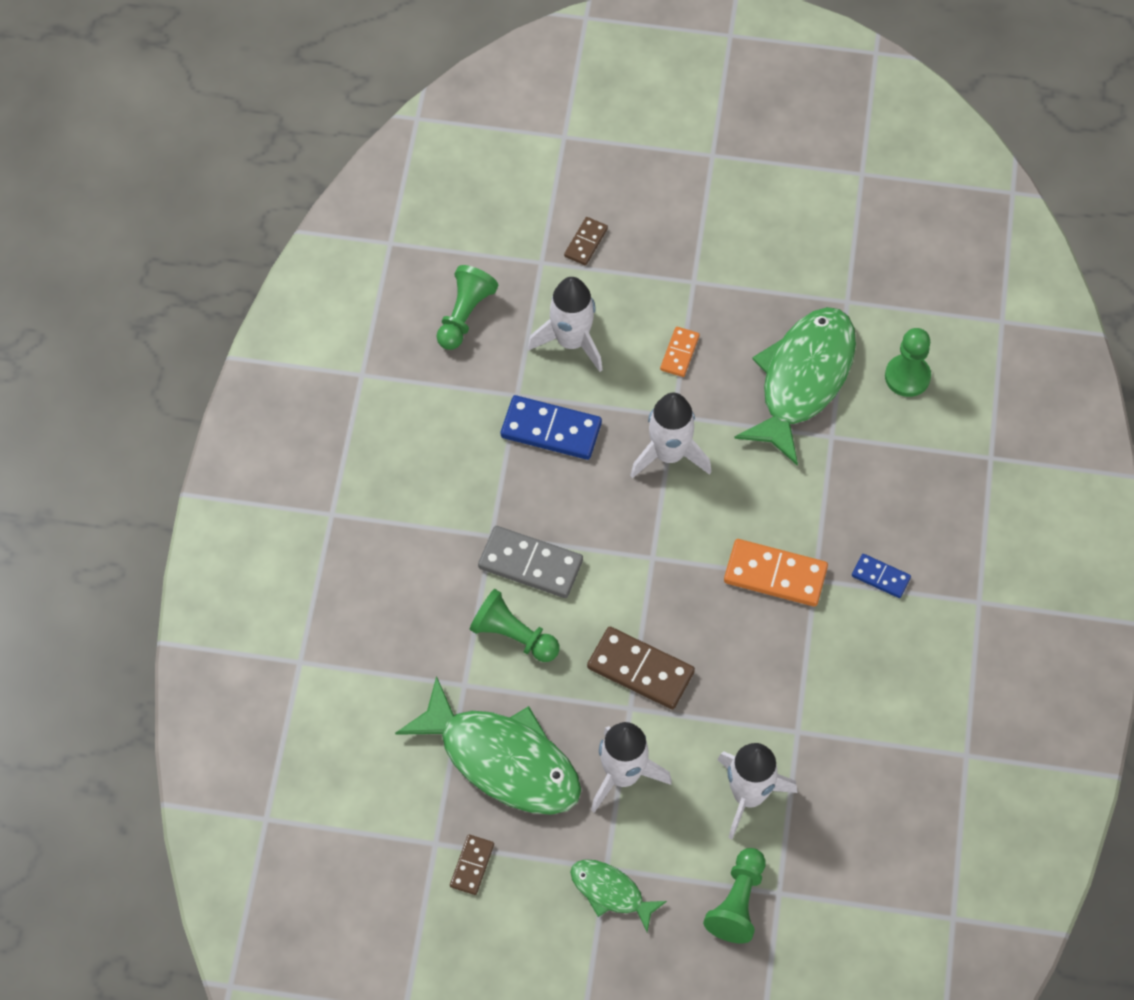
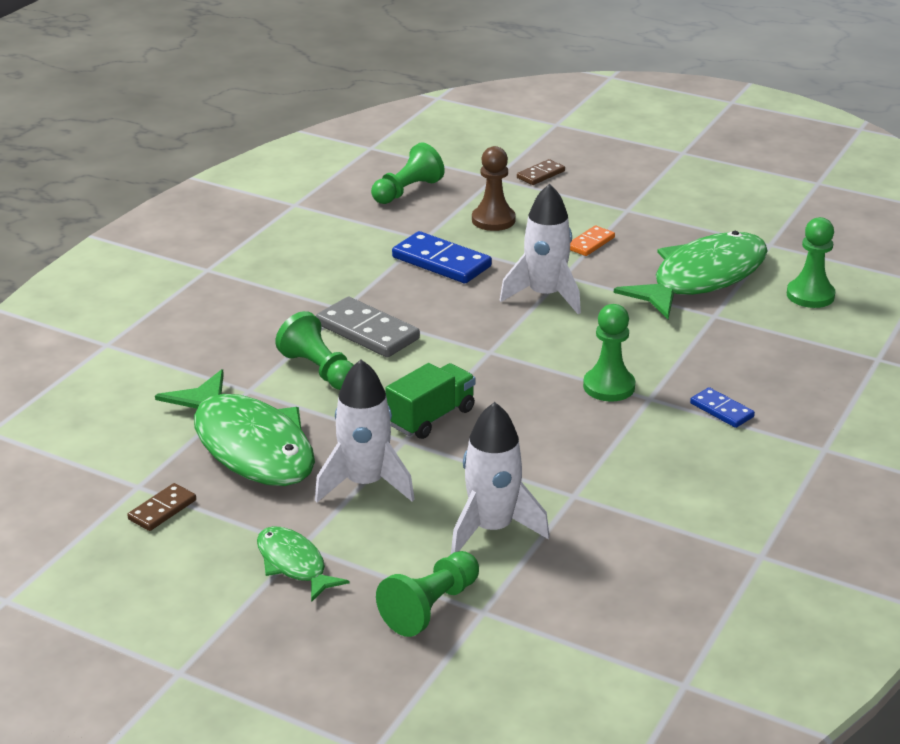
camera: 20 degrees right, 30 degrees down
white rocket [527,277,603,372] -> brown pawn [472,146,516,231]
brown domino [587,627,695,709] -> green truck [385,363,475,439]
orange domino [724,539,828,607] -> green pawn [583,304,635,401]

